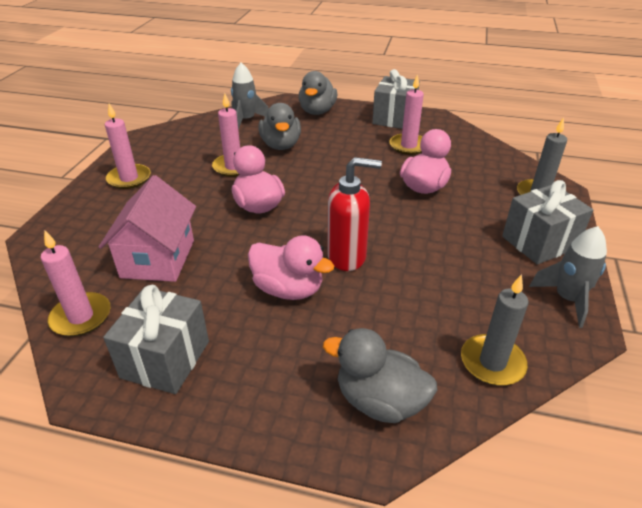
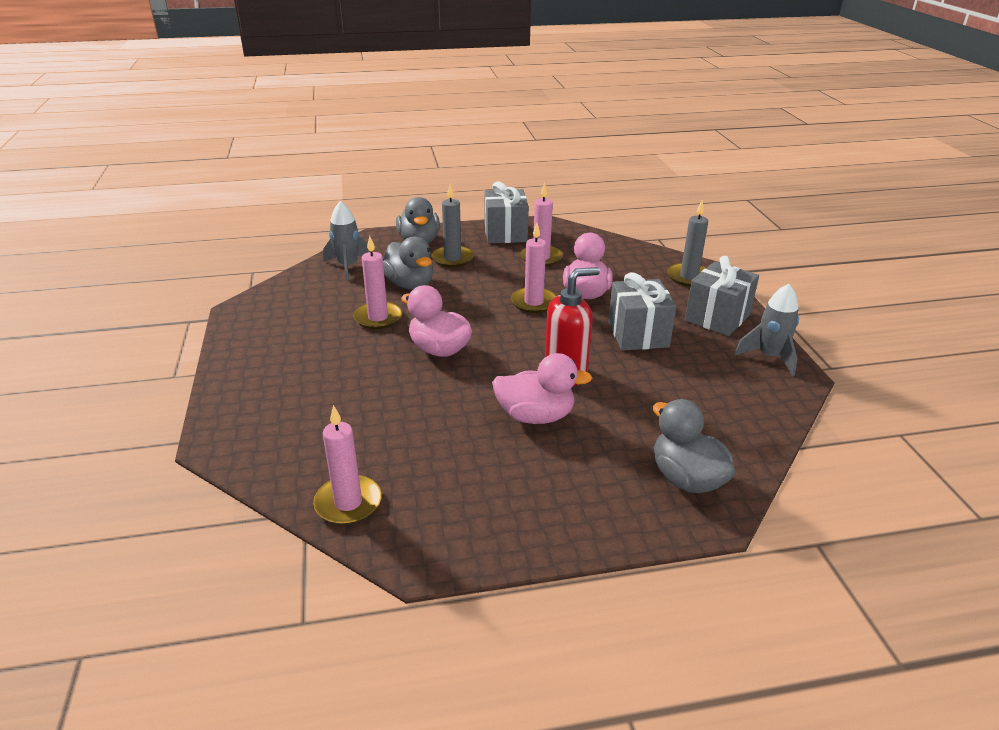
camera: 25 degrees left, 5 degrees down
pink house [99,175,196,282] -> none
grey gift [103,285,209,394] -> grey gift moved to [608,272,676,351]
pink candle [105,104,151,189] -> pink candle moved to [511,223,556,313]
grey duck [323,328,437,423] -> grey duck turned 60 degrees clockwise [653,399,735,493]
grey candle [461,274,528,386] -> grey candle moved to [431,184,474,268]

